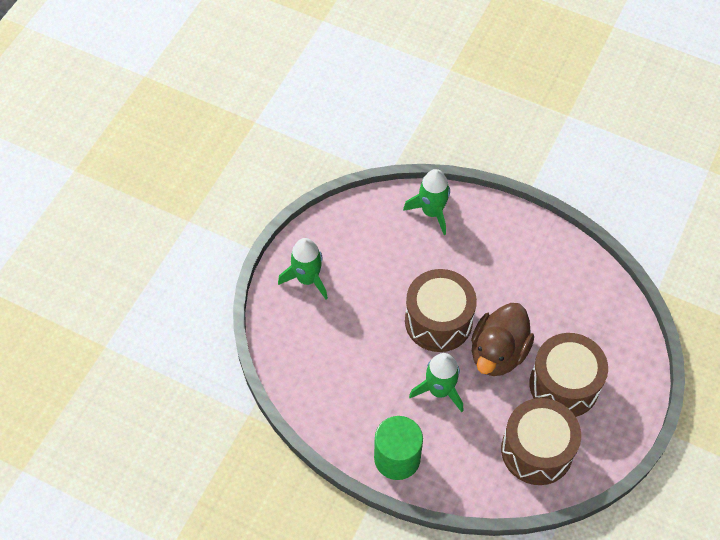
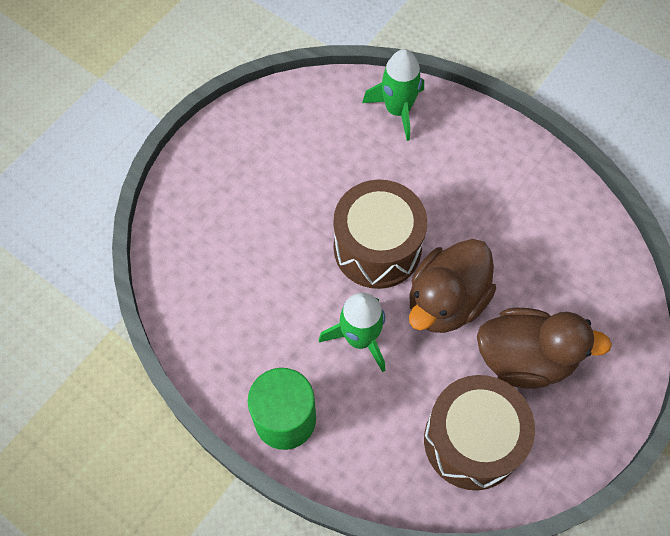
camera: 10 degrees right, 5 degrees up
green rocket [278,238,328,300] -> none
brown drum [529,333,608,417] -> brown duck [477,308,612,389]

